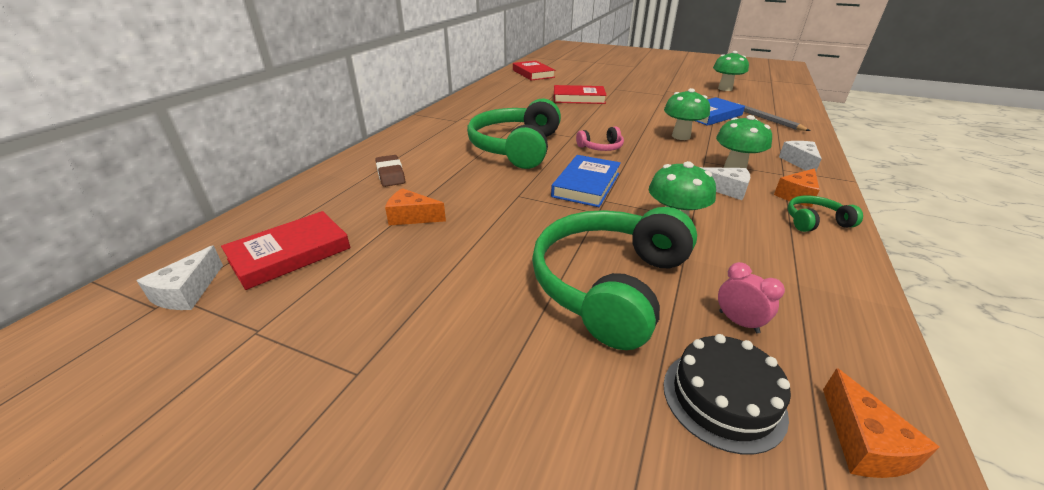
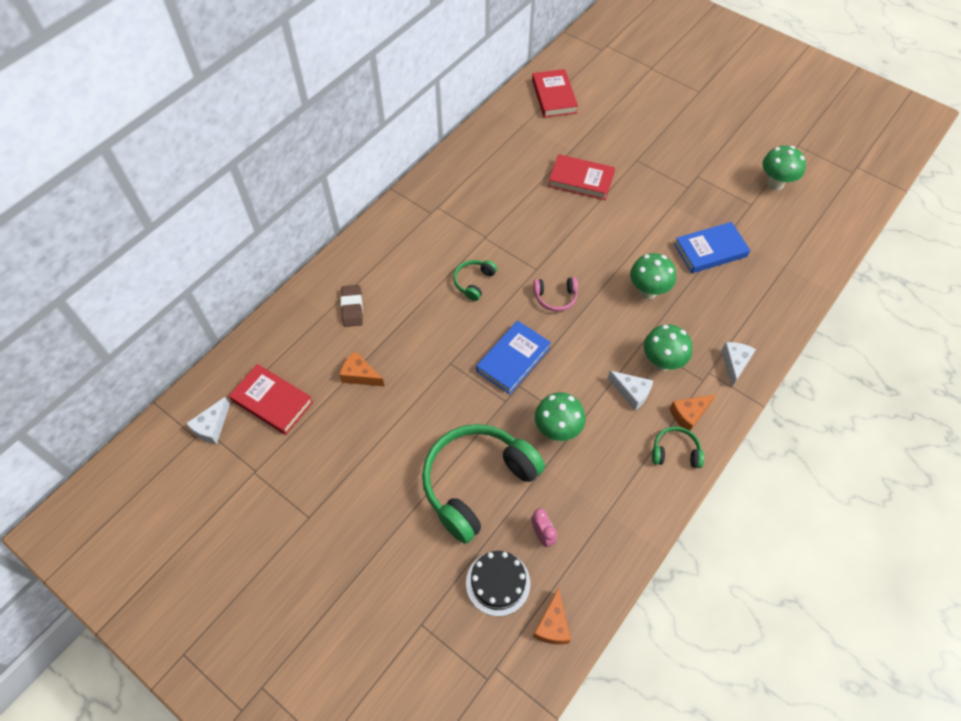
camera: 15 degrees right, 25 degrees up
red book [221,211,351,290] -> red book turned 60 degrees clockwise [229,364,313,435]
green headphones [467,99,561,169] -> green headphones [453,260,497,301], size x0.44
grey pencil [737,103,810,131] -> none

